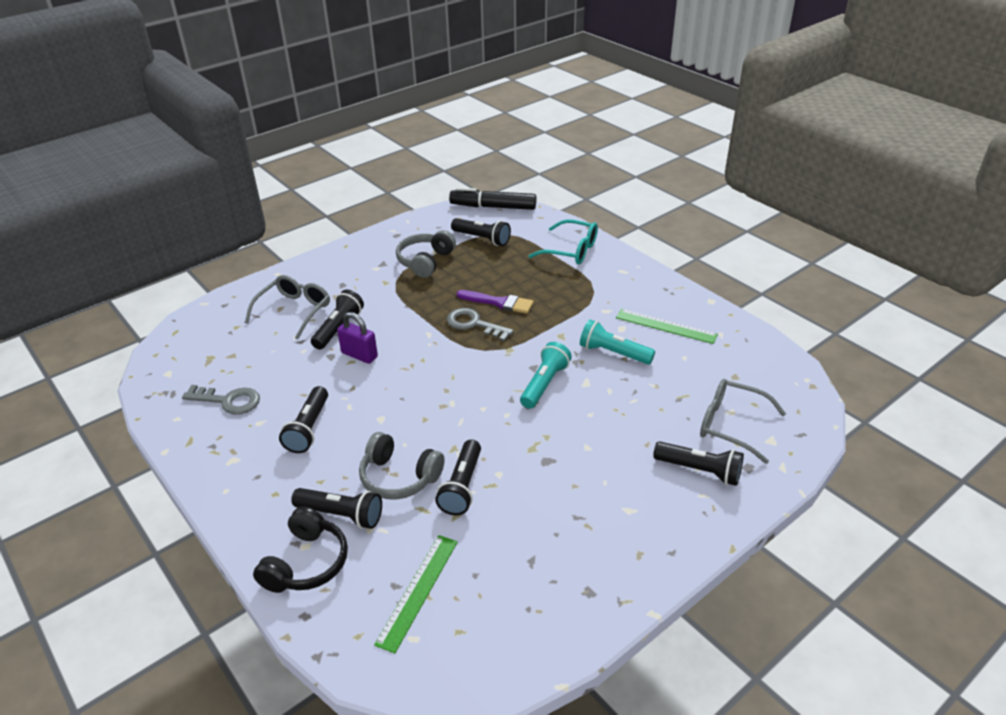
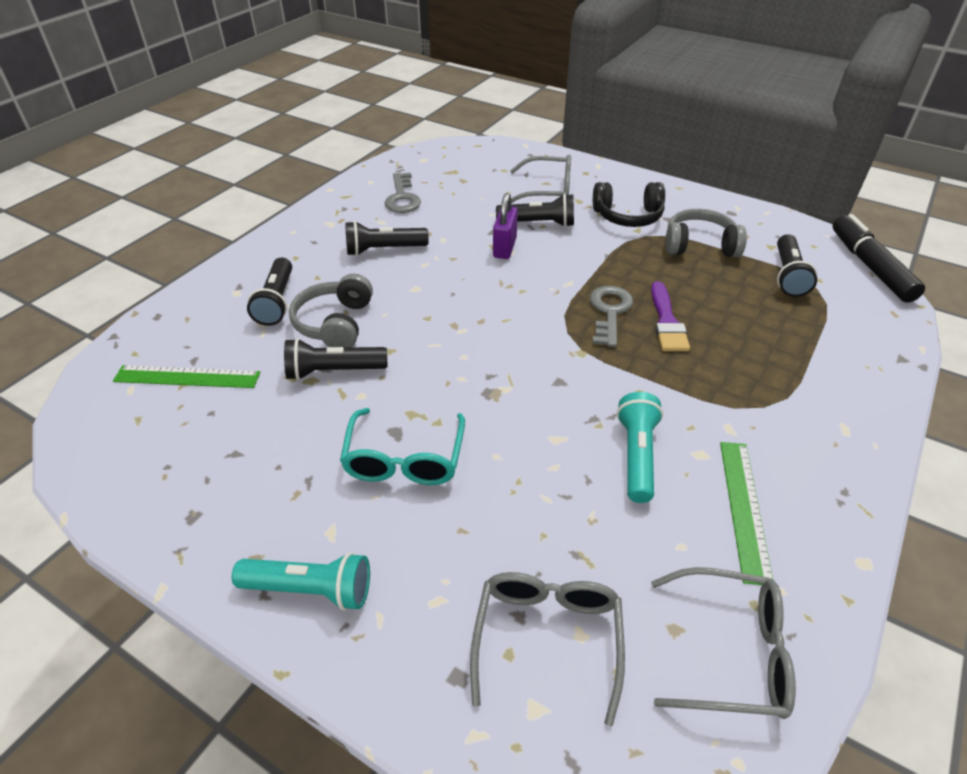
camera: 70 degrees right, 5 degrees up
black headphones [253,506,348,593] -> black headphones moved to [593,182,665,227]
turquoise flashlight [520,342,572,408] -> turquoise flashlight moved to [232,552,370,611]
turquoise glasses [529,219,598,265] -> turquoise glasses moved to [340,408,465,485]
black flashlight [653,441,744,486] -> none
none -> grey glasses [651,567,796,719]

